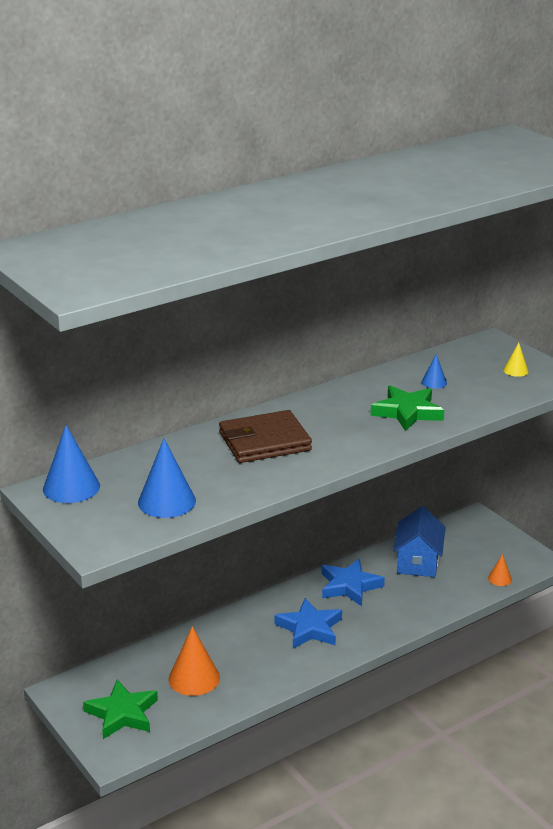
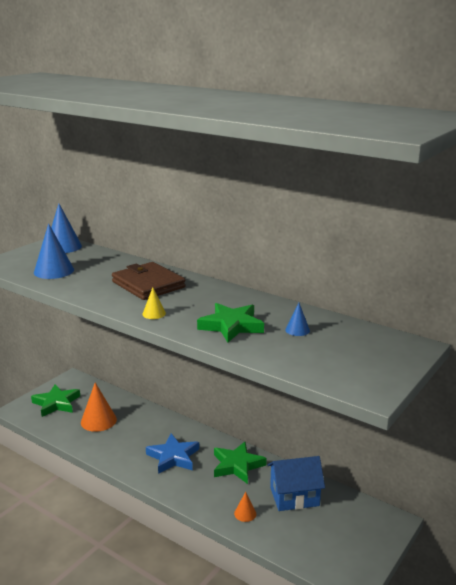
camera: 70 degrees right, 5 degrees down
blue star [322,558,385,606] -> green star [214,442,267,484]
orange cone [488,554,512,586] -> orange cone moved to [234,492,256,522]
yellow cone [503,342,529,377] -> yellow cone moved to [142,287,166,319]

